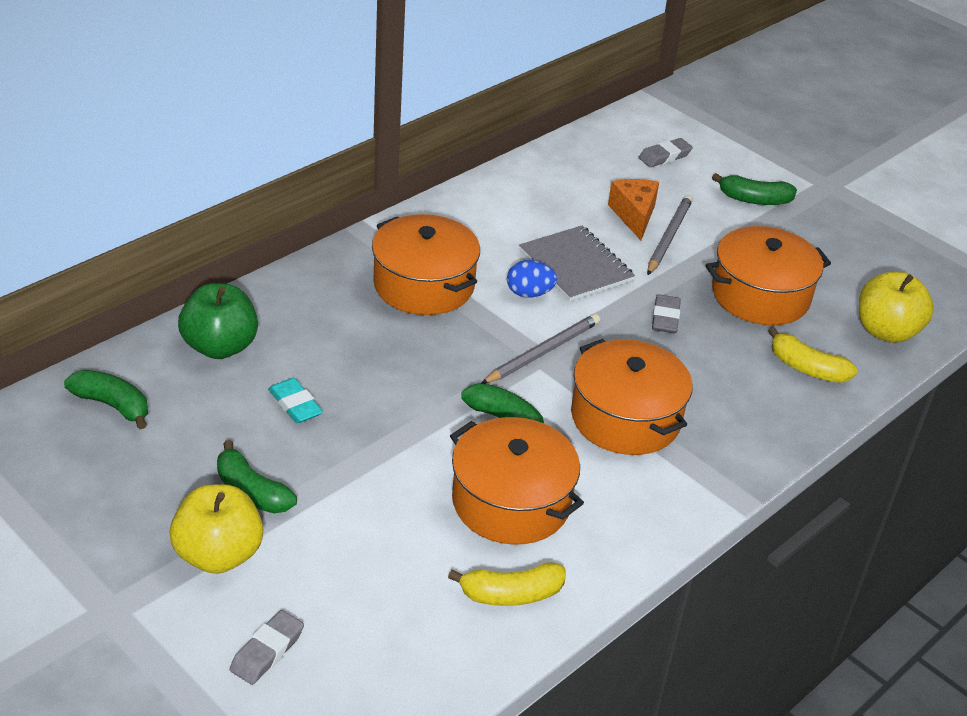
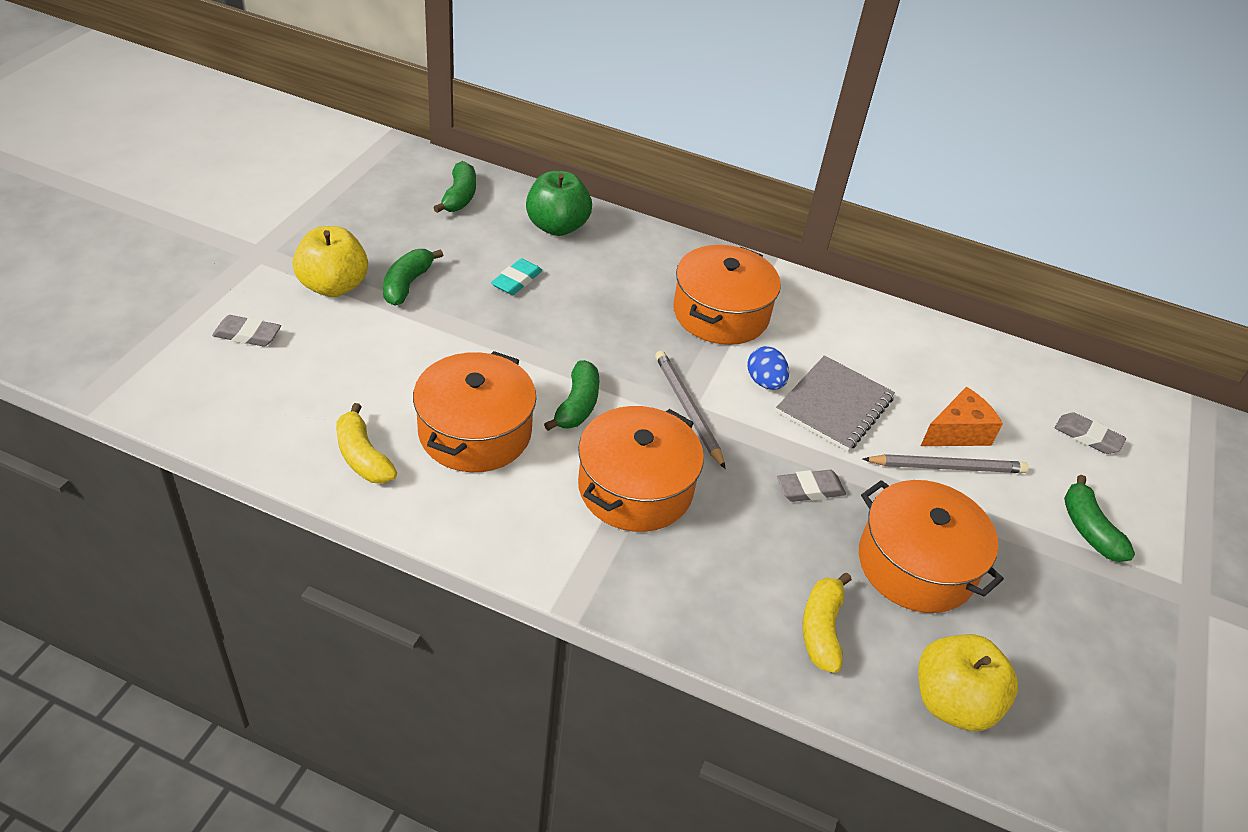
camera: 65 degrees right, 5 degrees up
grey pencil [482,314,600,384] -> grey pencil turned 135 degrees counterclockwise [655,351,726,469]

